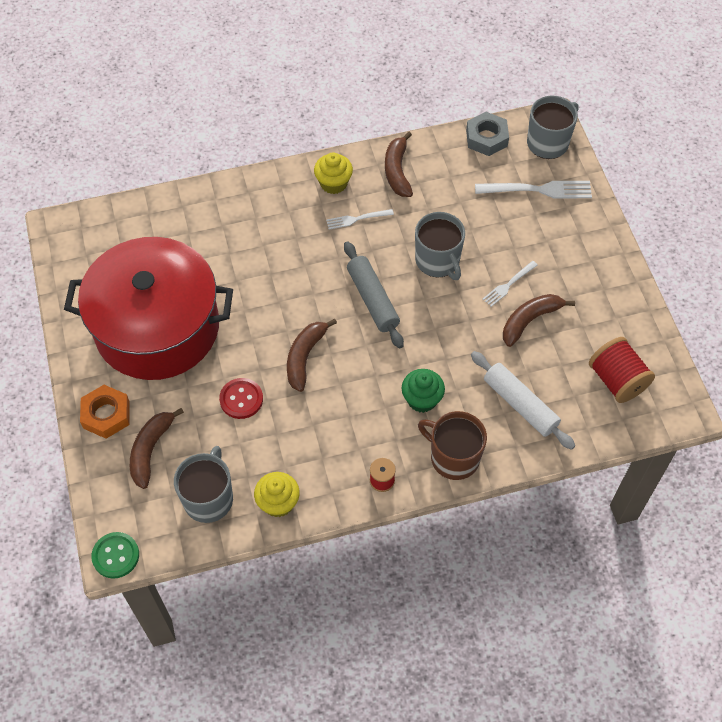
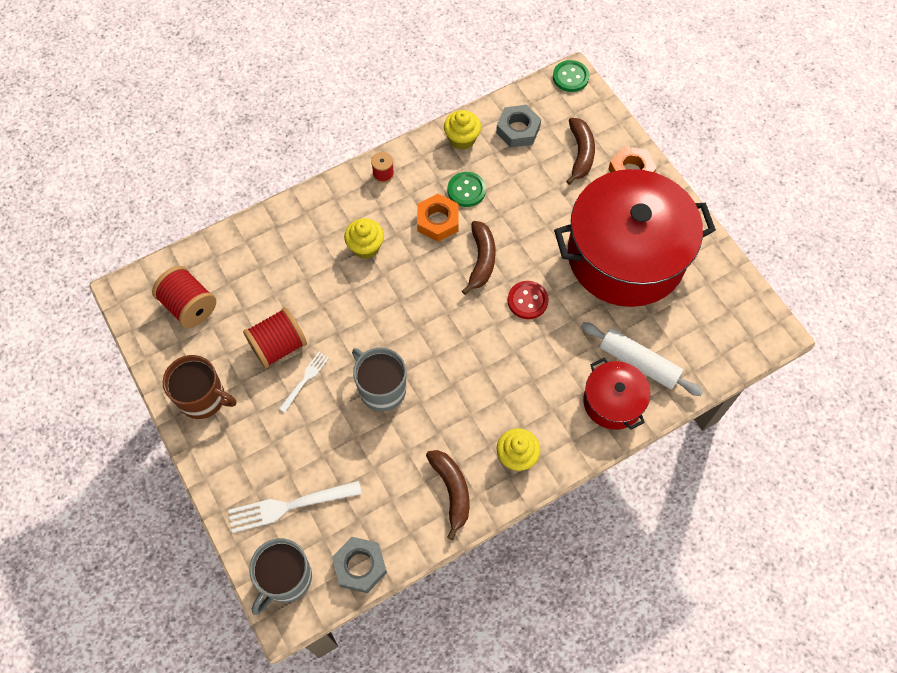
camera: 165 degrees right, 5 degrees up
grey mug [174,446,233,523] -> grey nut [496,105,541,147]
red button [219,378,263,419] -> red button moved to [508,281,549,319]
white fork [326,209,394,230] -> none
grey rolling pin [344,241,404,348] -> none
green cupcake [402,369,445,413] -> yellow cupcake [344,218,384,259]
brown mug [418,411,487,480] -> brown mug moved to [163,355,237,419]
white rolling pin [471,351,575,450] -> white rolling pin moved to [581,322,703,396]
brown banana [503,294,575,347] -> red spool [243,307,307,368]
none -> orange nut [417,194,459,242]
none -> green button [447,172,486,207]
none -> red pot [583,358,651,430]

